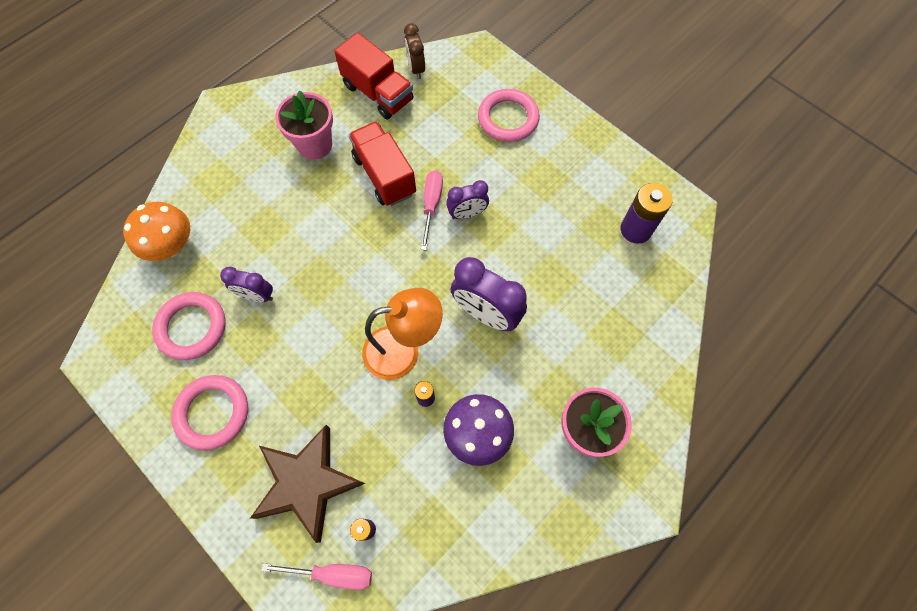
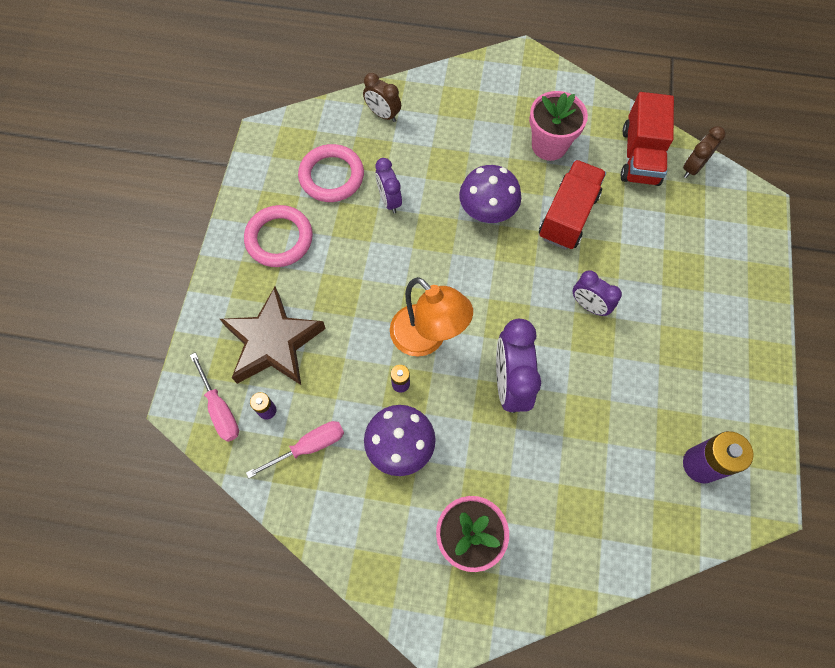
camera: 55 degrees right, 0 degrees up
orange mushroom [123,202,190,261] -> brown clock [363,73,401,122]
pink screwdriver [421,170,443,250] -> pink screwdriver moved to [246,421,344,479]
pink ring [478,89,540,142] -> none
none -> purple mushroom [459,165,521,223]

